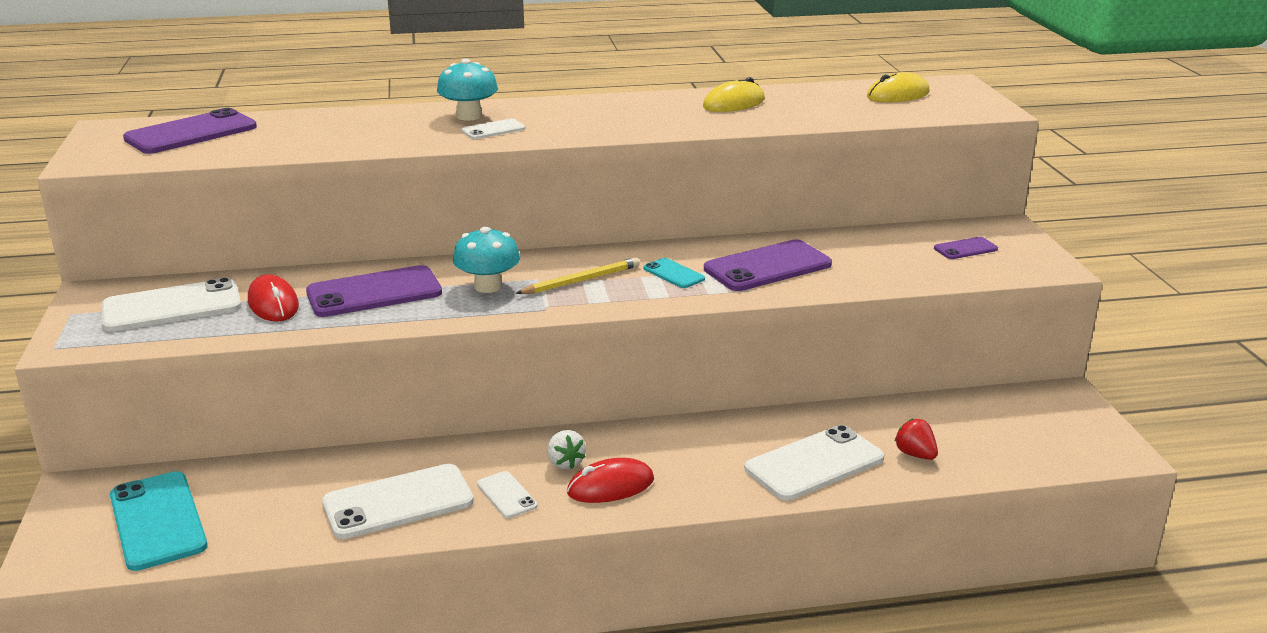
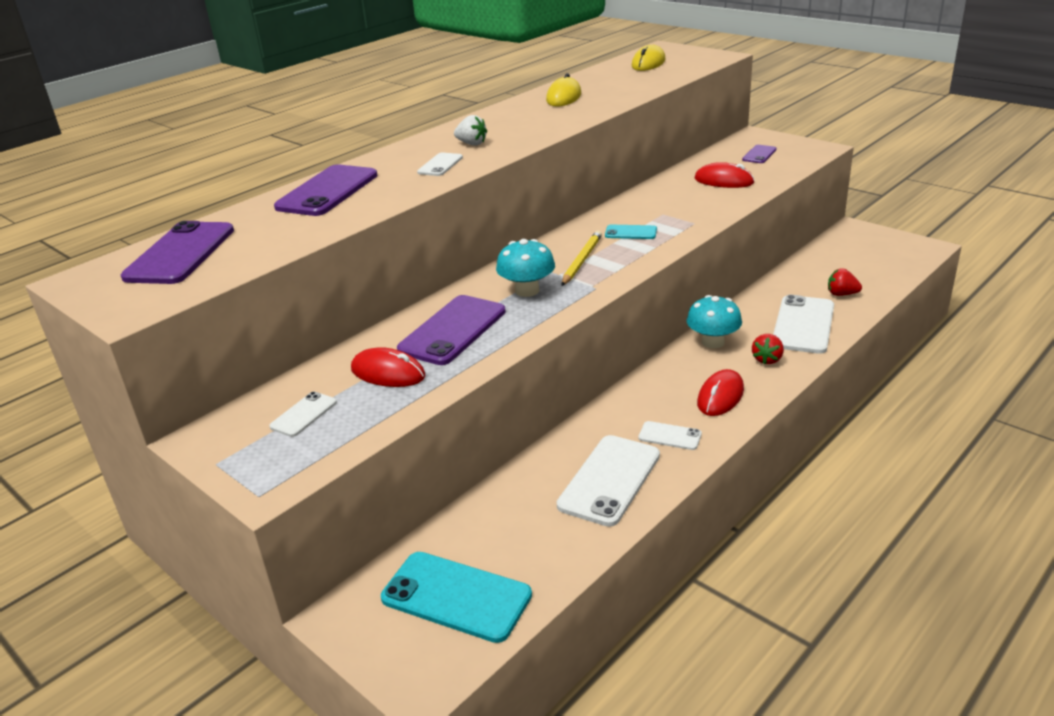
camera: 35 degrees left, 5 degrees up
white phone [102,277,242,332] -> white phone [269,392,337,437], size x0.50
turquoise mushroom [437,59,498,121] -> turquoise mushroom moved to [687,295,742,348]
white strawberry [547,430,586,469] -> white strawberry moved to [454,115,487,146]
purple phone [704,239,832,291] -> purple phone moved to [274,164,378,216]
none -> red mouse [695,162,754,188]
none -> red strawberry [752,334,784,365]

